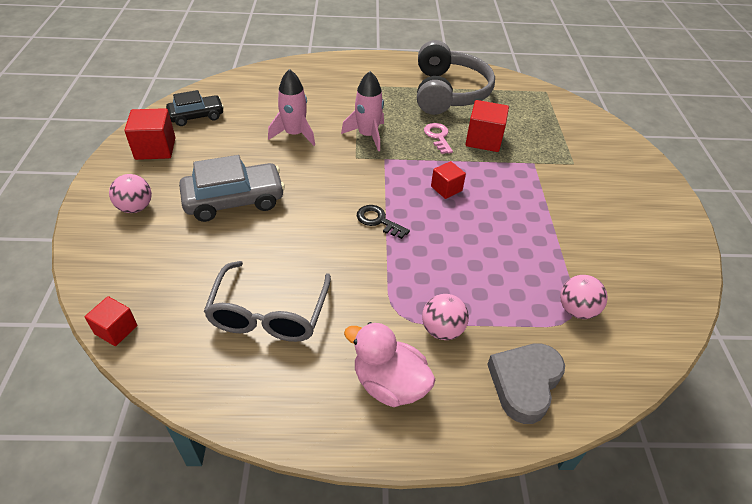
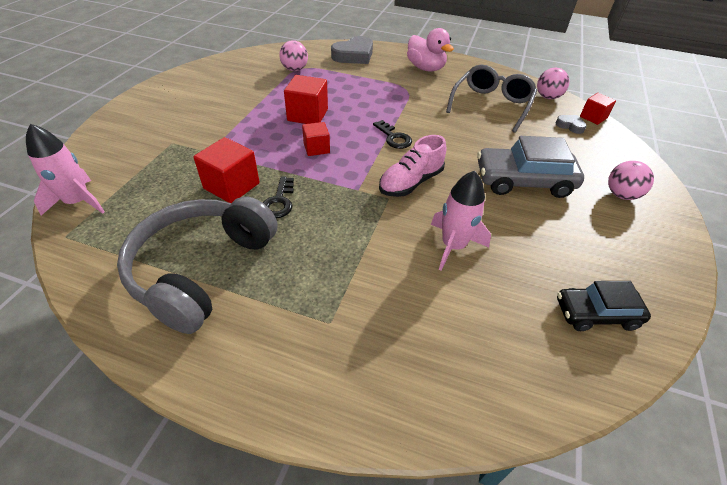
camera: 160 degrees left, 0 degrees up
red cube [124,108,175,160] -> red cube moved to [284,75,328,124]
pink rocket [341,71,384,151] -> pink rocket moved to [26,124,105,216]
pink ball [422,294,469,340] -> pink ball moved to [537,68,570,99]
pink key [424,123,453,154] -> black key [263,176,294,218]
none -> pink shoe [379,135,446,197]
none -> grey heart [555,115,587,134]

